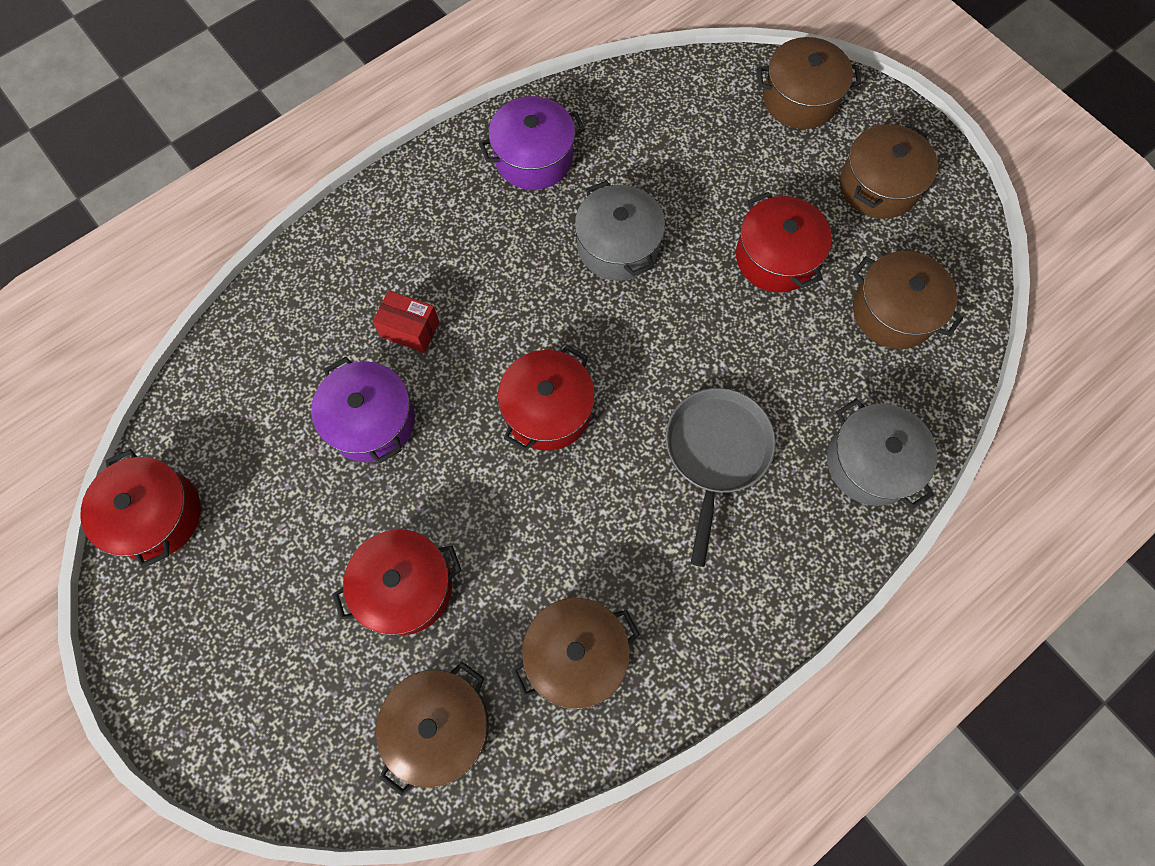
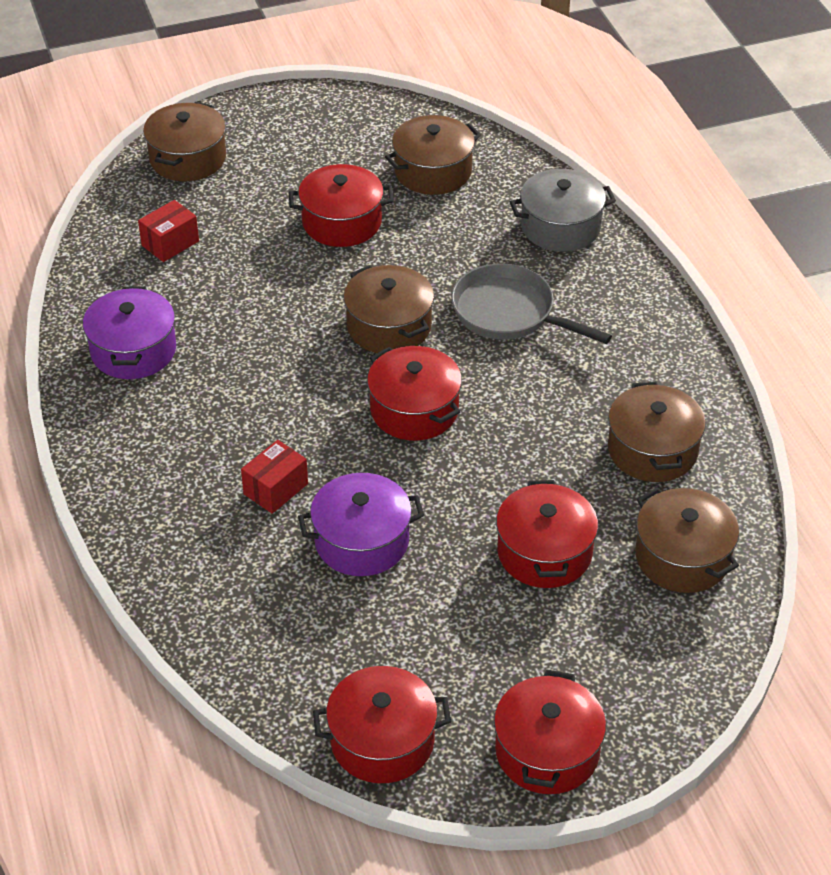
camera: 70 degrees left, 25 degrees down
grey pot [575,180,665,281] -> none
brown pot [840,124,938,219] -> brown pot moved to [344,265,434,353]
none -> red box [138,200,199,262]
none -> red pot [494,670,606,794]

